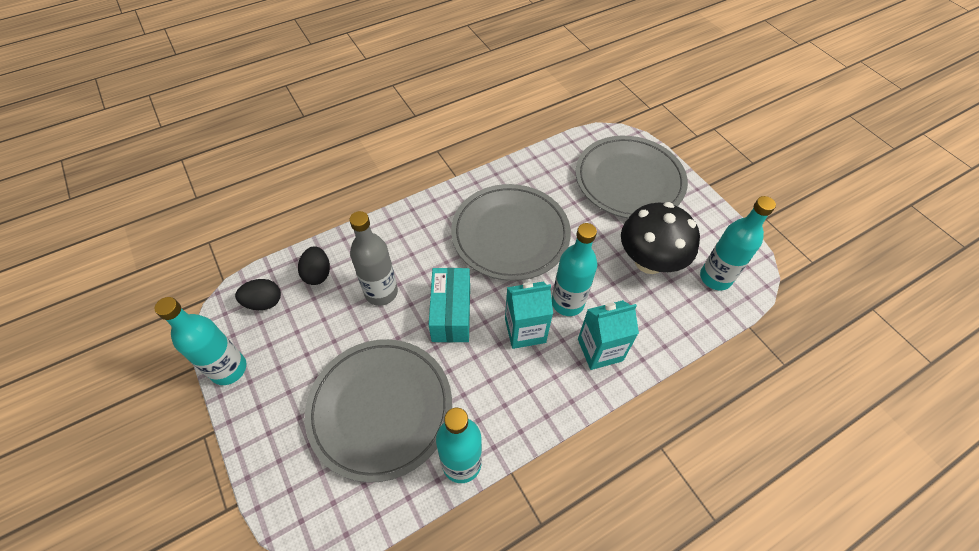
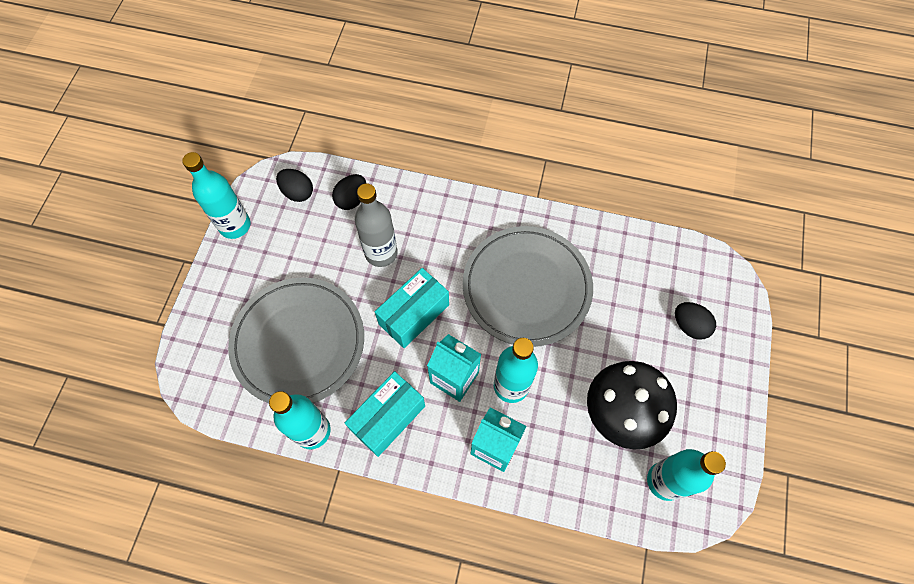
camera: 45 degrees right, 10 degrees up
grey plate [576,136,688,218] -> black egg [675,302,716,340]
none -> turquoise box [345,371,425,457]

